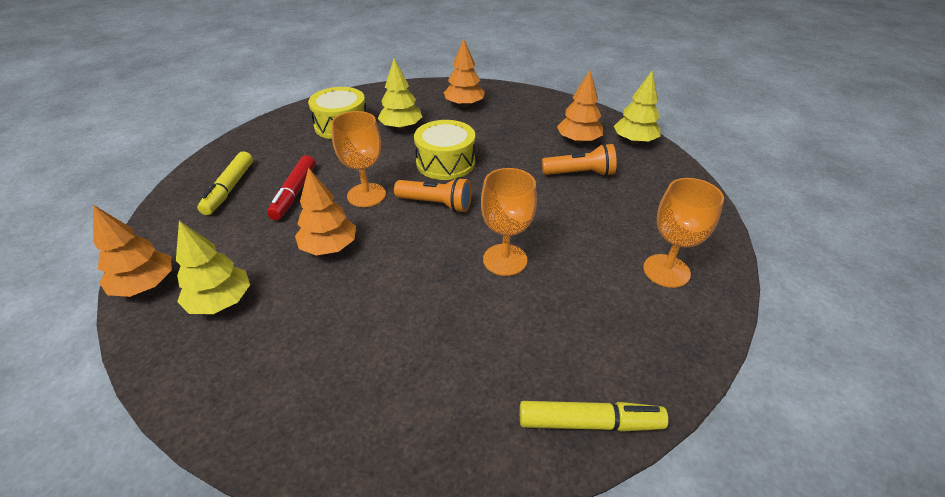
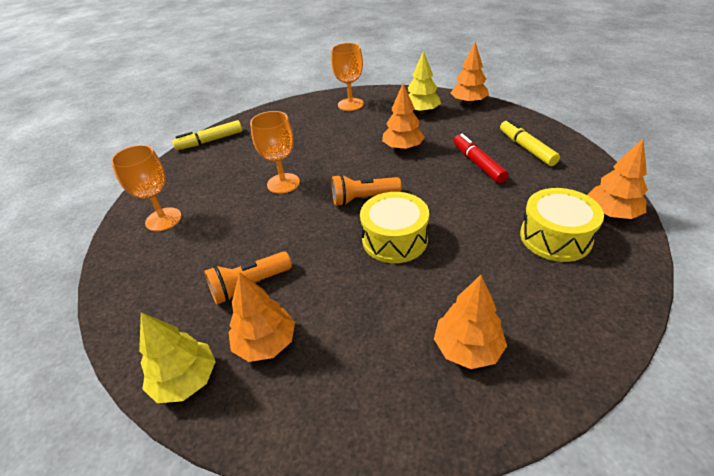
camera: 155 degrees right, 0 degrees up
orange goblet [331,111,386,207] -> orange goblet moved to [331,43,364,111]
yellow tree [378,59,422,130] -> none
none -> orange tree [587,139,648,219]

